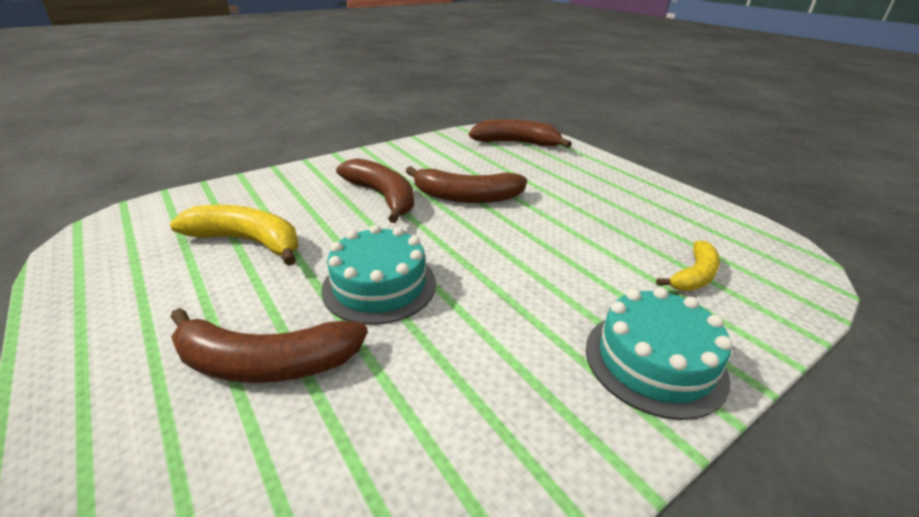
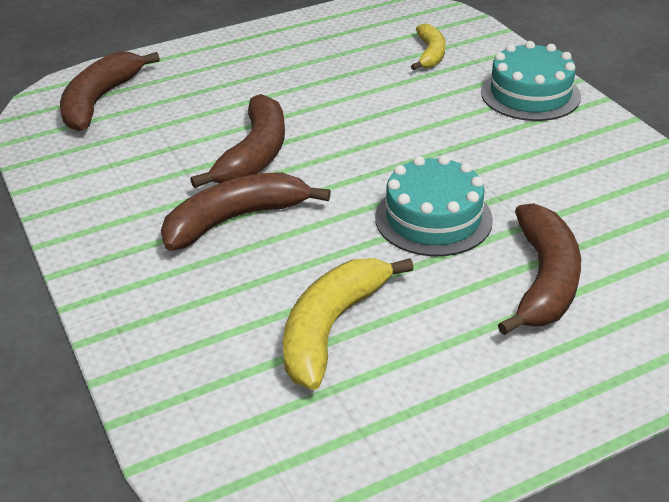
camera: 80 degrees left, 5 degrees up
yellow banana [656,241,720,291] -> yellow banana turned 45 degrees clockwise [411,24,446,70]

